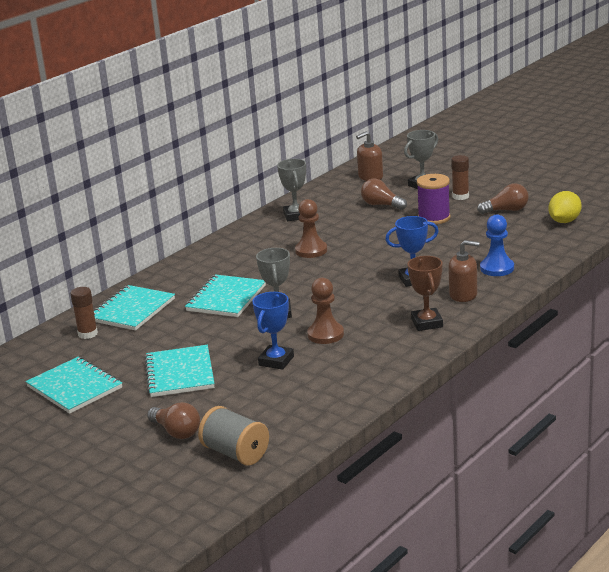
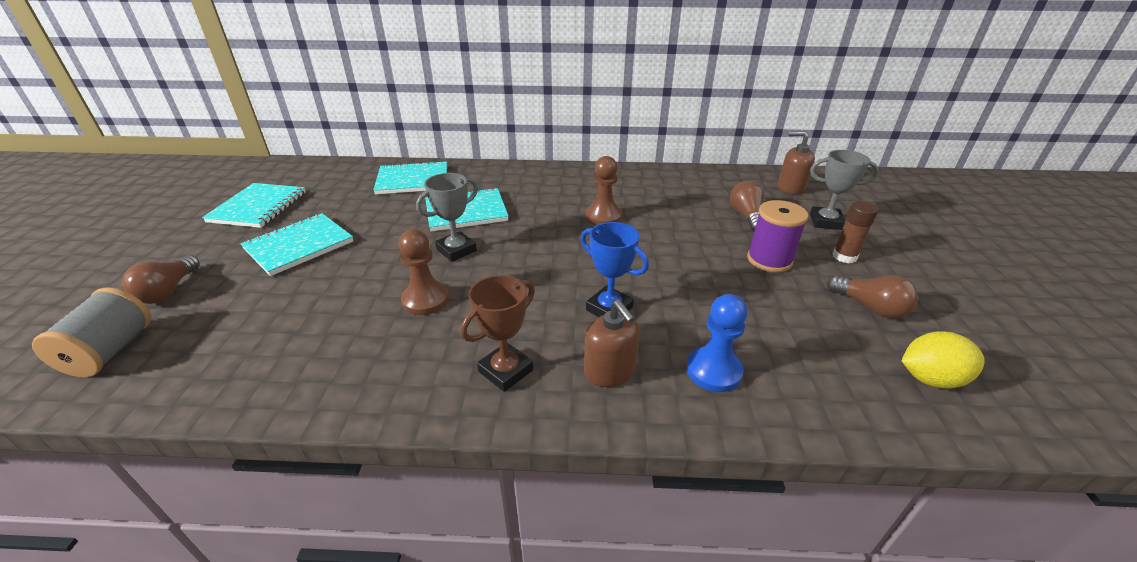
camera: 50 degrees right, 10 degrees up
brown glue stick [70,287,98,339] -> none
blue trophy [252,292,294,370] -> none
grey trophy [277,159,306,221] -> none

